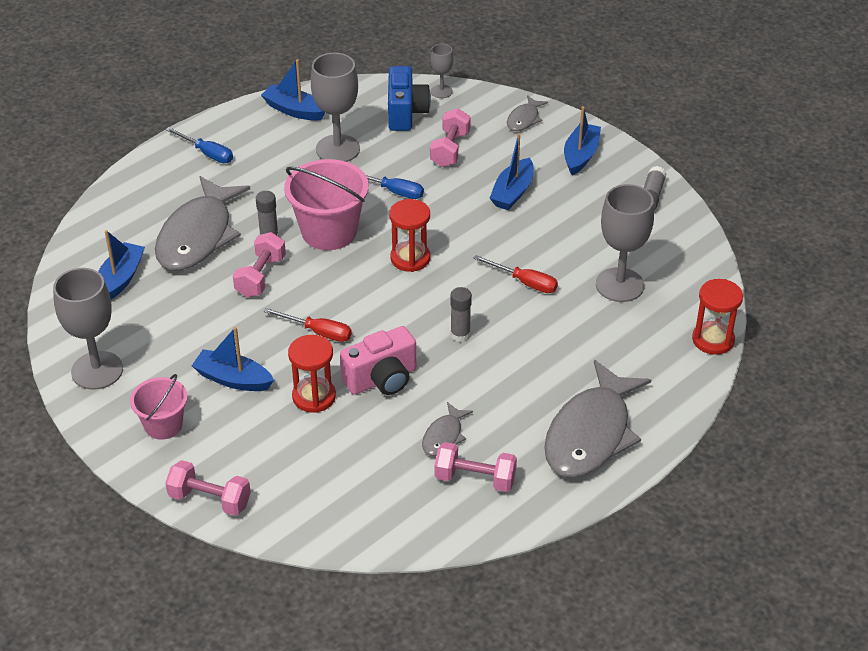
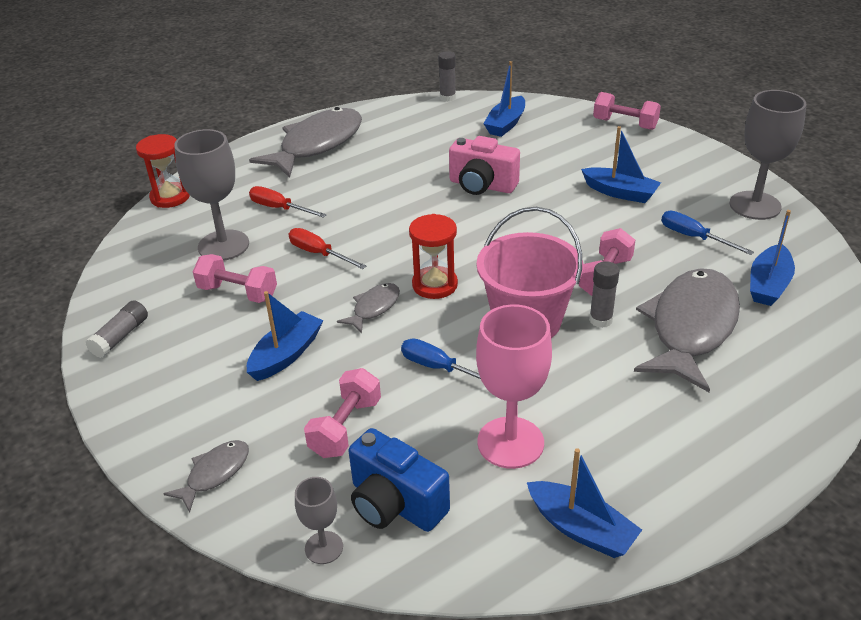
camera: 170 degrees left, 5 degrees down
pink bucket [130,374,188,440] -> none
blue screwdriver [165,127,233,163] -> blue screwdriver moved to [661,211,754,255]
red screwdriver [263,308,352,342] -> red screwdriver moved to [249,186,327,218]
red hourglass [288,335,336,413] -> none
grey goblet [311,53,360,162] -> pink goblet [476,304,552,469]
pink camera [340,326,416,395] -> pink camera turned 135 degrees counterclockwise [449,136,520,195]
blue camera [388,66,431,131] -> blue camera turned 60 degrees counterclockwise [348,428,450,532]
grey fish [422,402,473,456] -> grey fish moved to [337,283,400,333]
pink dumbbell [435,442,517,492] -> pink dumbbell moved to [193,254,277,303]
grey glue stick [450,287,472,342] -> grey glue stick moved to [438,51,456,102]
blue boat [564,106,601,175] -> blue boat moved to [483,61,525,137]

